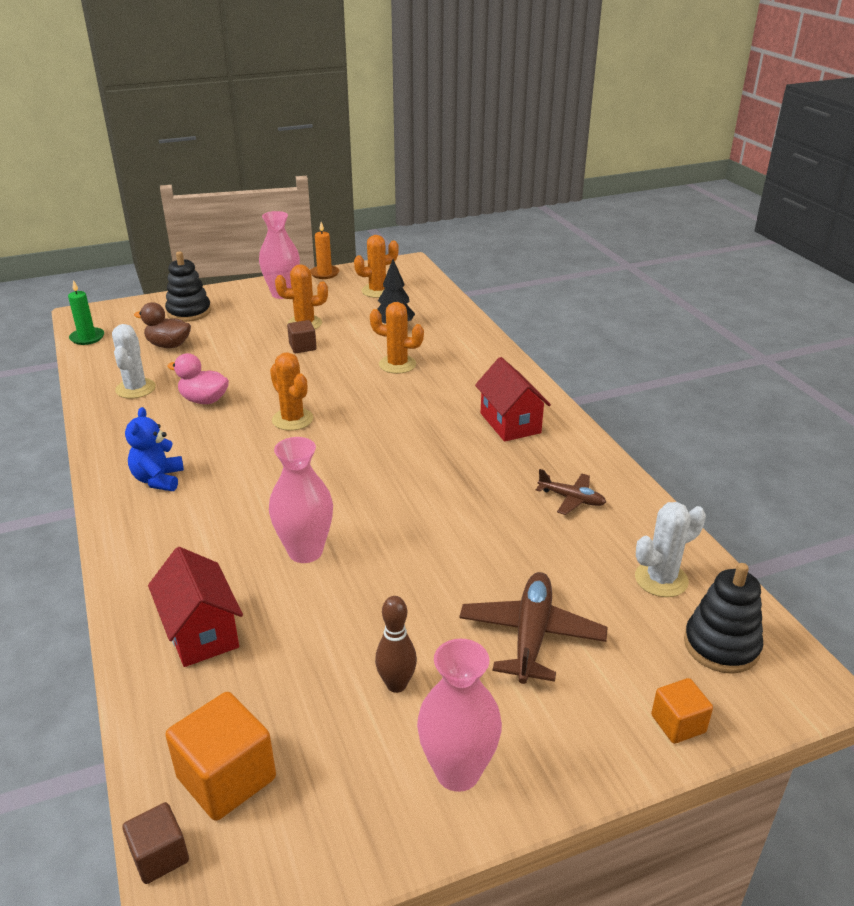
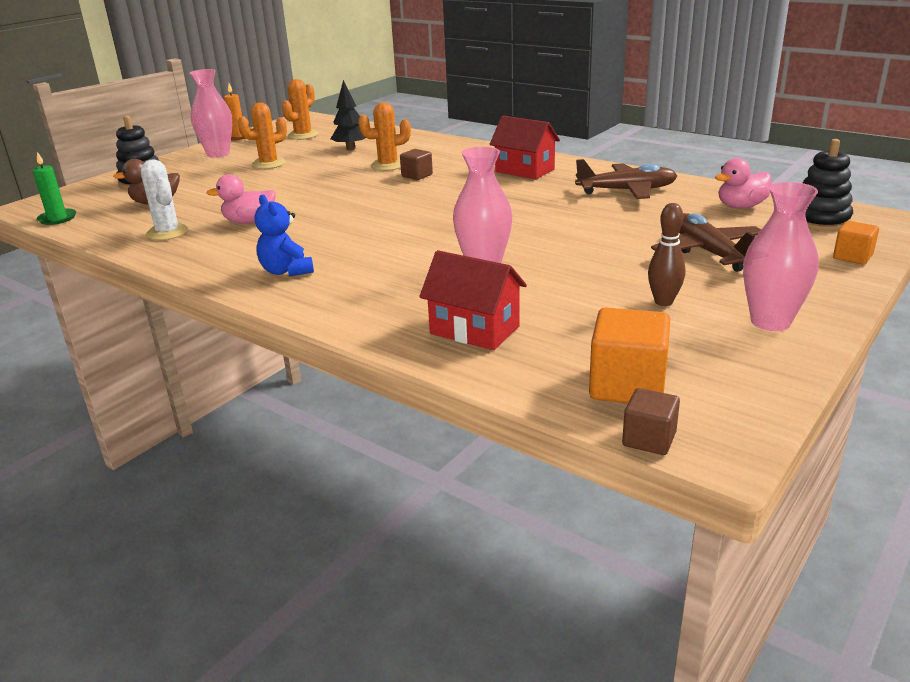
camera: 30 degrees left, 5 degrees down
orange cactus [270,352,313,431] -> none
brown cube [287,320,317,353] -> brown cube moved to [400,149,433,180]
brown plane [536,469,606,515] -> brown plane [575,159,677,199], size x1.71
white cactus [635,502,706,597] -> pink duck [715,158,772,208]

